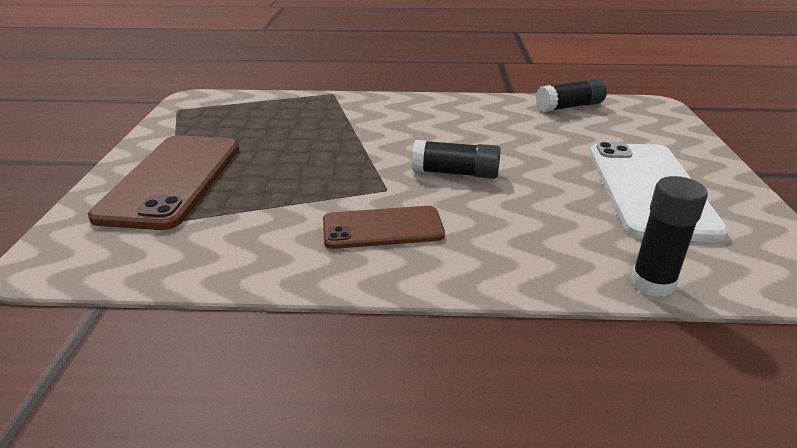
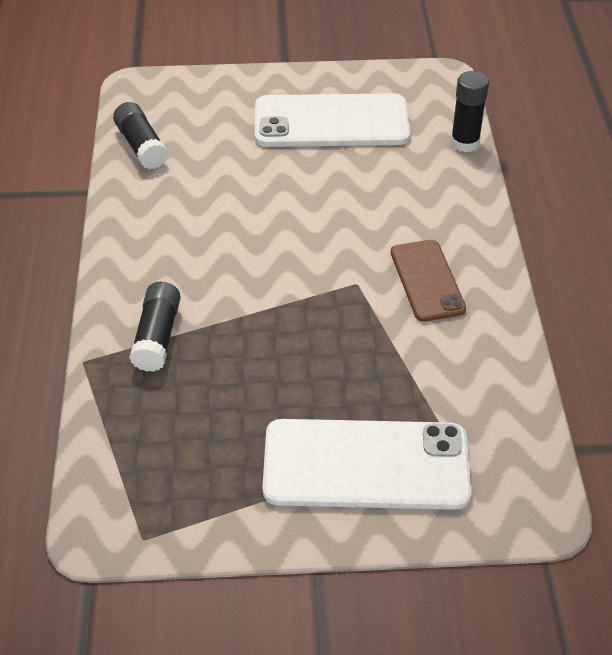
camera: 95 degrees left, 15 degrees up
brown phone [88,135,239,230] -> white phone [263,419,472,510]
black glue stick [412,140,501,179] -> black glue stick moved to [129,282,181,372]

